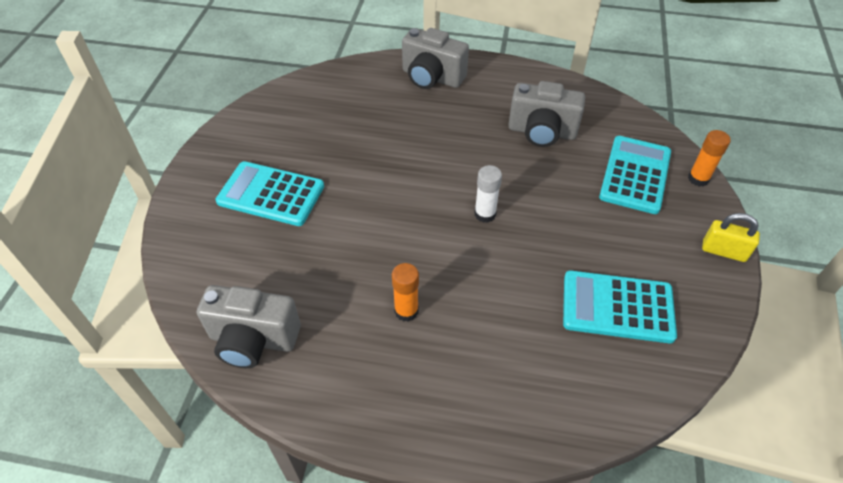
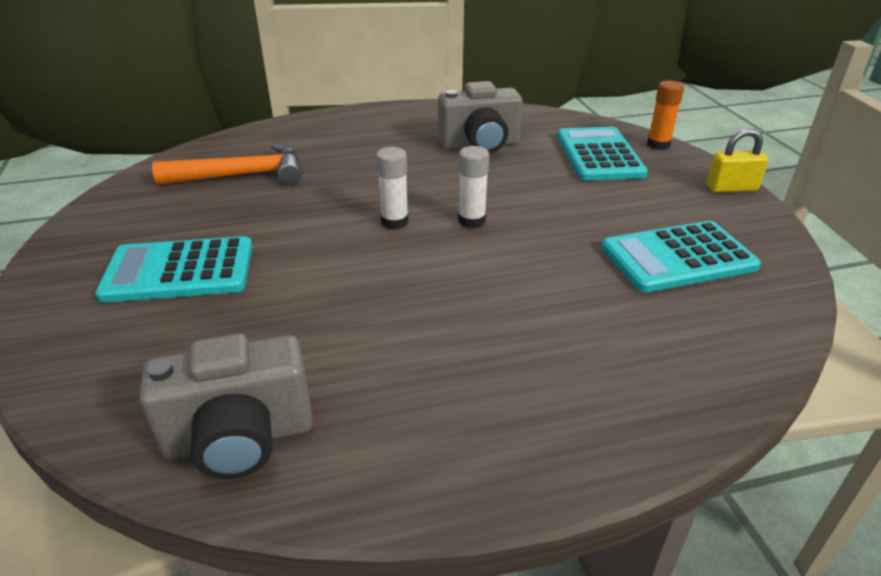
camera: 25 degrees left, 15 degrees down
orange glue stick [392,263,419,322] -> none
grey camera [402,28,469,89] -> none
none -> orange hammer [152,143,301,185]
none -> white glue stick [376,147,409,229]

